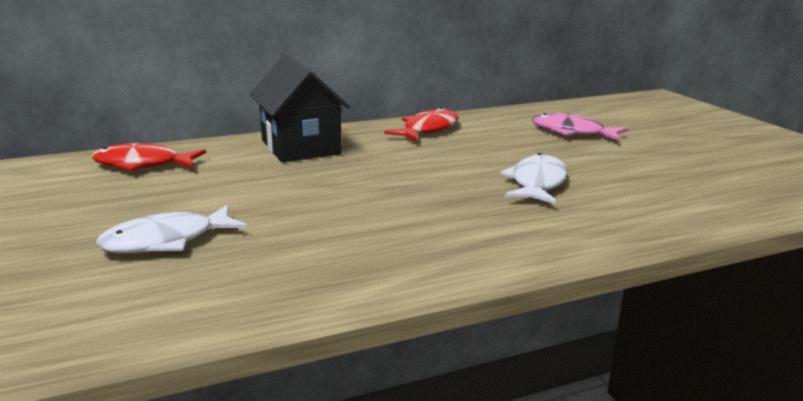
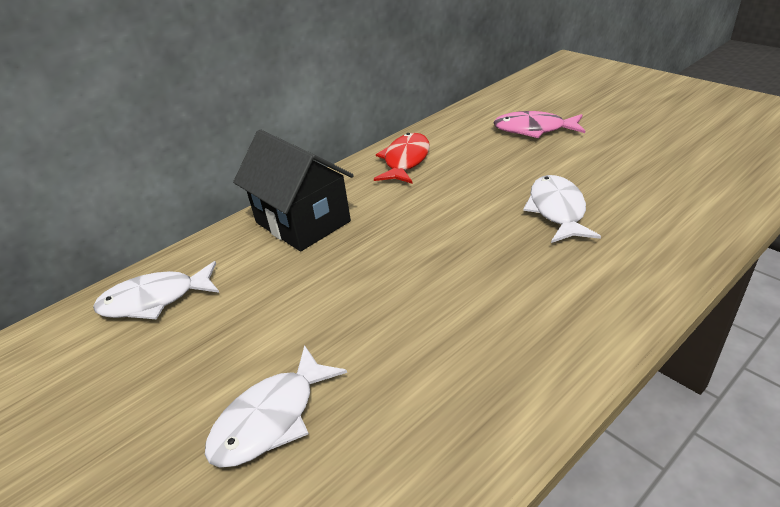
camera: 15 degrees left, 15 degrees up
red fish [91,143,206,171] -> white fish [93,261,219,319]

